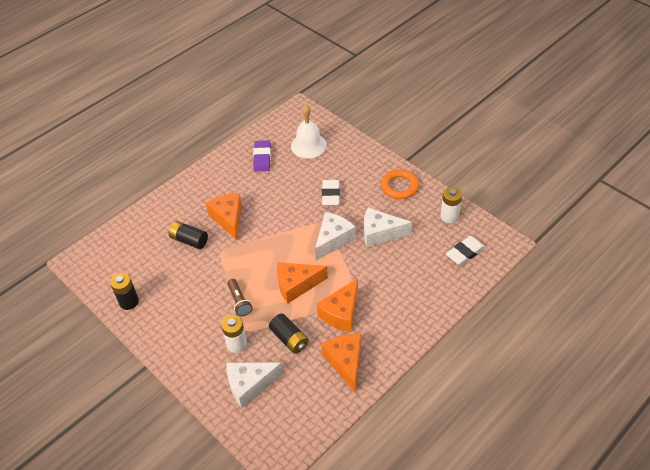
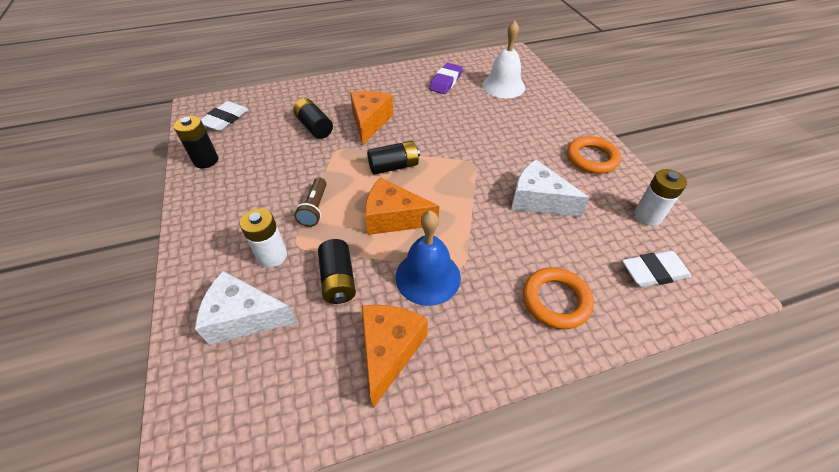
camera: 25 degrees right, 0 degrees up
white cheese [315,212,356,260] -> none
orange cheese [317,278,358,332] -> blue bell [395,211,461,306]
white eraser [322,180,340,206] -> white eraser moved to [201,101,248,131]
none -> black battery [367,141,420,175]
none -> orange ring [523,267,594,329]

